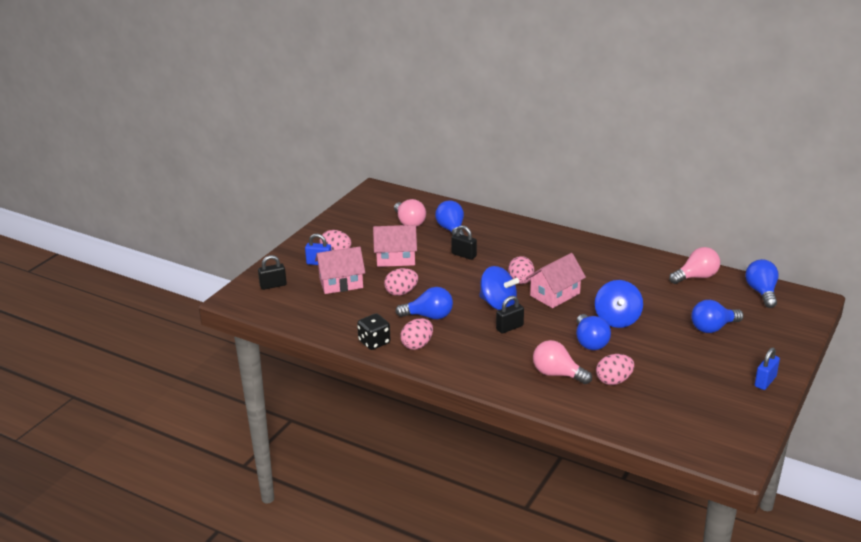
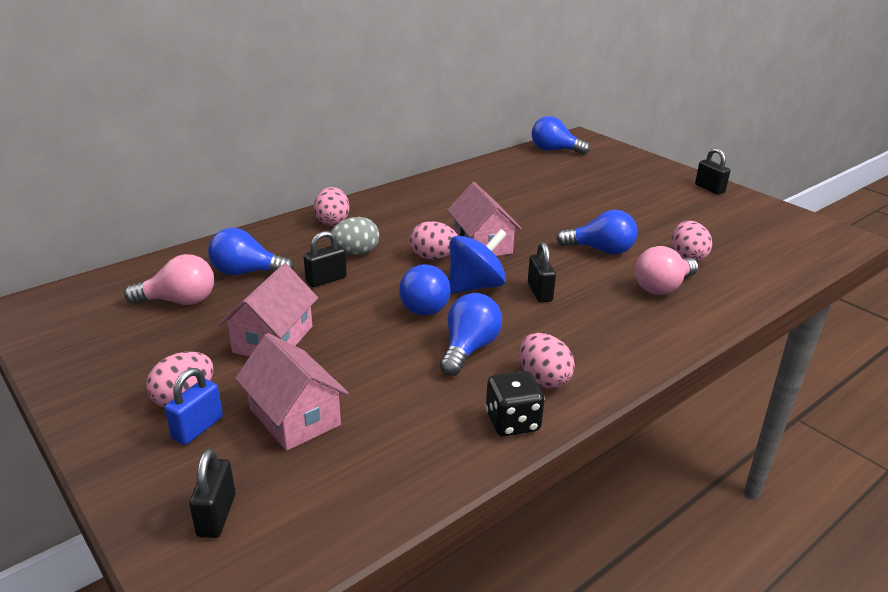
camera: 70 degrees left, 0 degrees up
pink house [315,247,365,294] -> pink house turned 45 degrees counterclockwise [235,333,348,451]
pink egg [384,268,418,296] -> pink egg moved to [314,187,349,226]
blue spinning top [595,280,643,328] -> none
pink light bulb [669,247,720,284] -> none
blue light bulb [691,300,744,333] -> blue light bulb moved to [399,264,451,316]
blue padlock [755,347,780,390] -> black padlock [695,148,730,195]
none -> grey egg [329,217,379,255]

